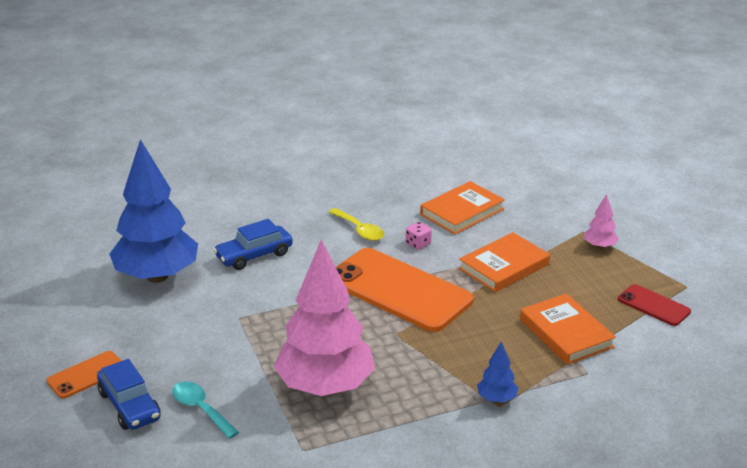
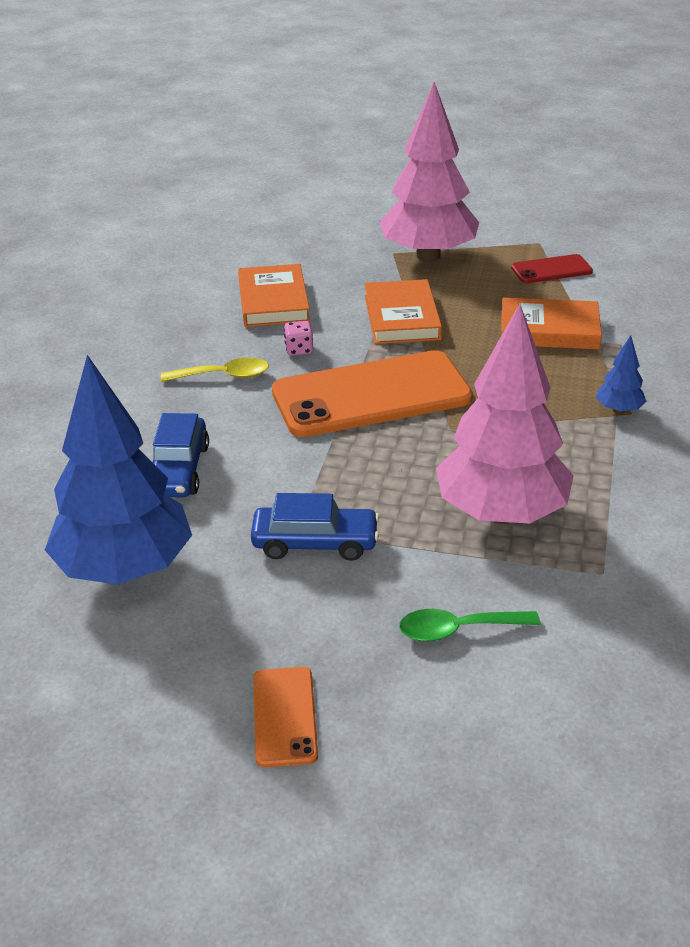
camera: 55 degrees left, 5 degrees up
blue car [97,359,161,430] -> blue car moved to [251,493,379,561]
turquoise spoon [172,381,239,439] -> green spoon [399,609,540,641]
pink tree [584,194,619,249] -> pink tree [379,82,479,262], size x2.44

